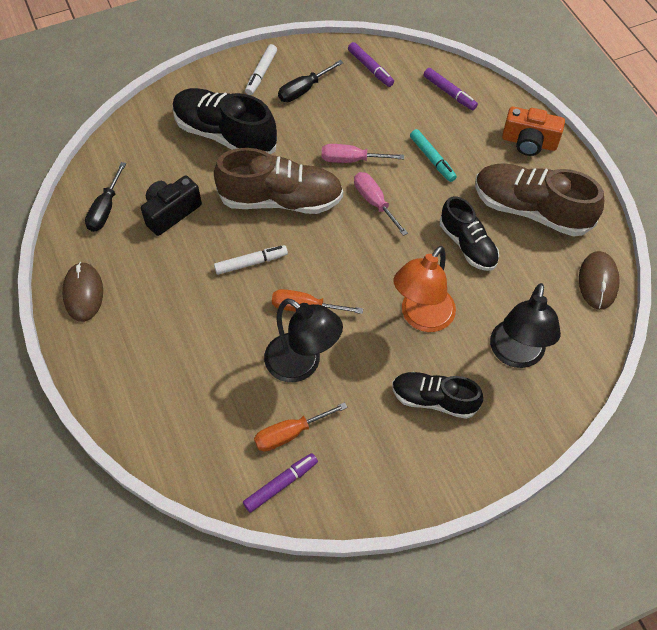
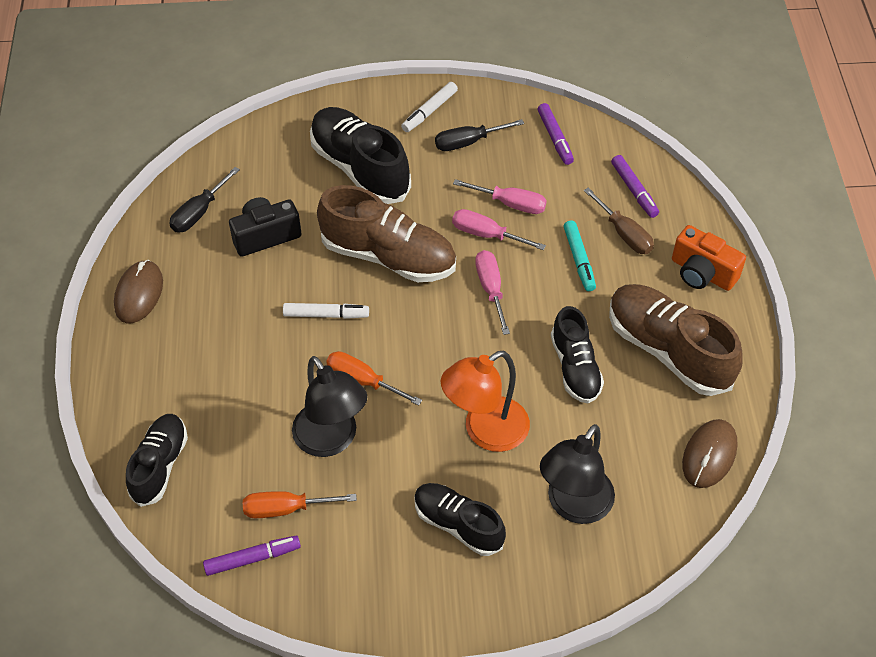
camera: 20 degrees right, 5 degrees down
none -> black shoe [126,414,188,507]
none -> pink screwdriver [453,179,547,214]
none -> brown screwdriver [584,187,654,254]

